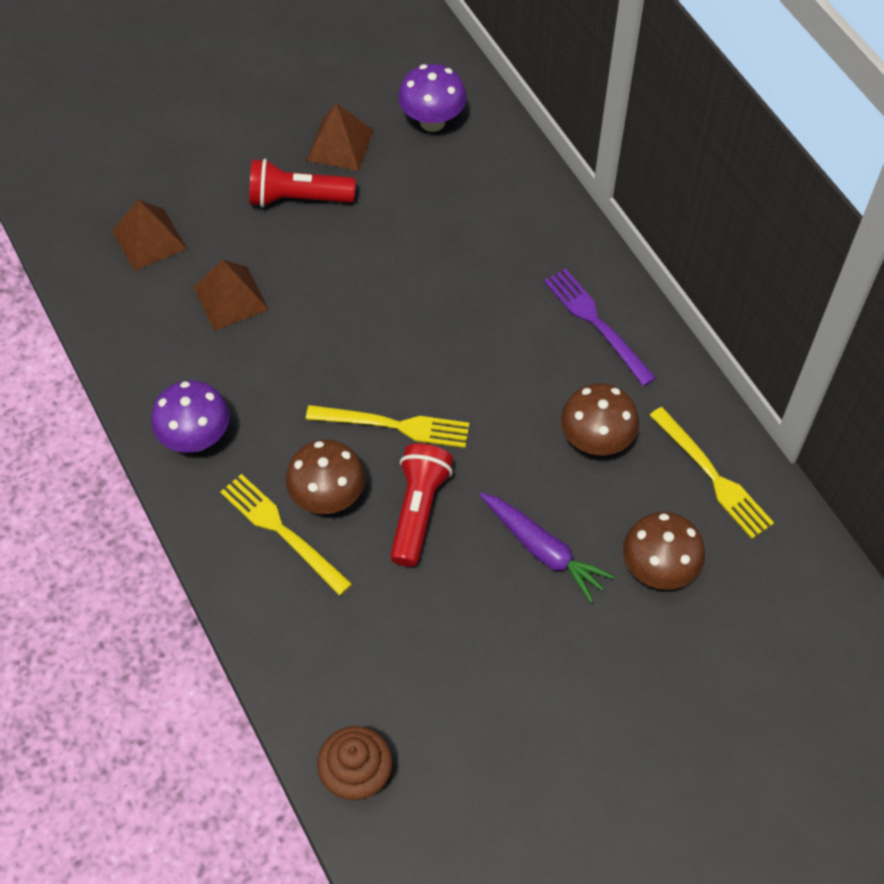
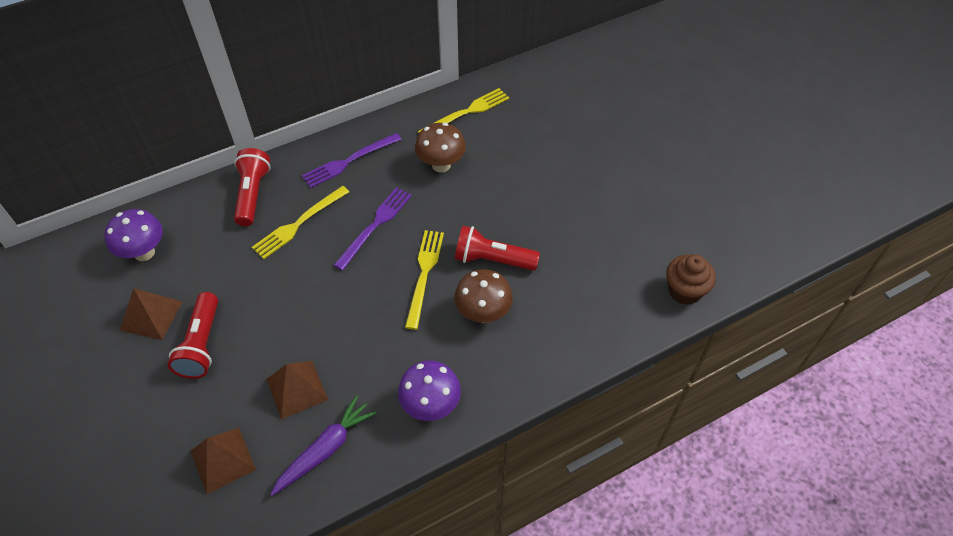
camera: 90 degrees left, 5 degrees down
yellow fork [220,474,352,596] -> yellow fork moved to [252,186,349,259]
purple carrot [479,492,615,603] -> purple carrot moved to [270,395,376,496]
brown mushroom [623,512,705,590] -> none
none -> red flashlight [234,148,271,226]
none -> purple fork [334,187,412,271]

